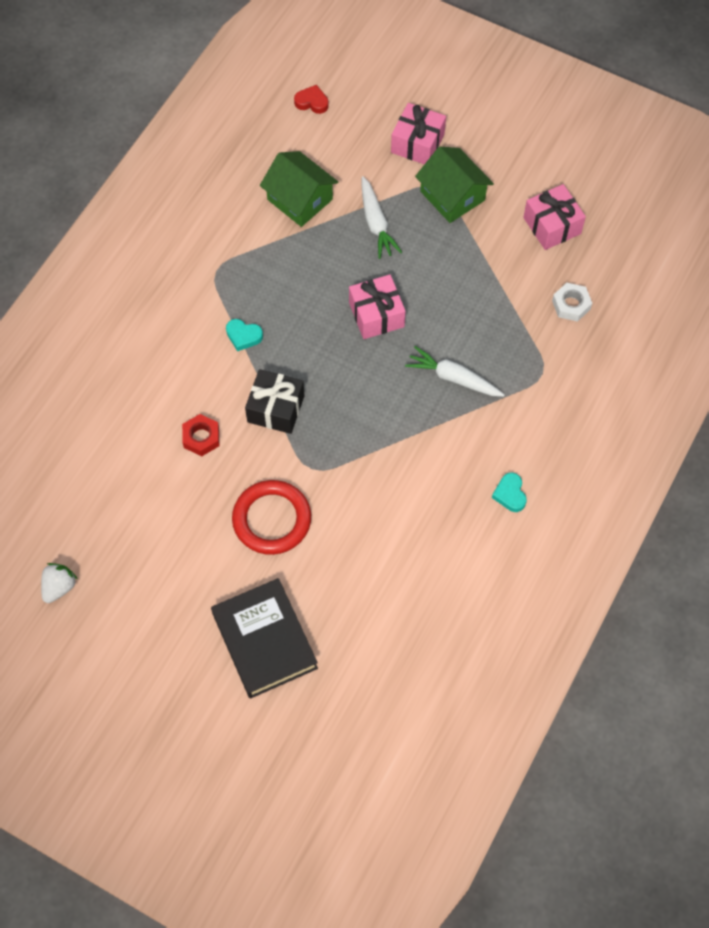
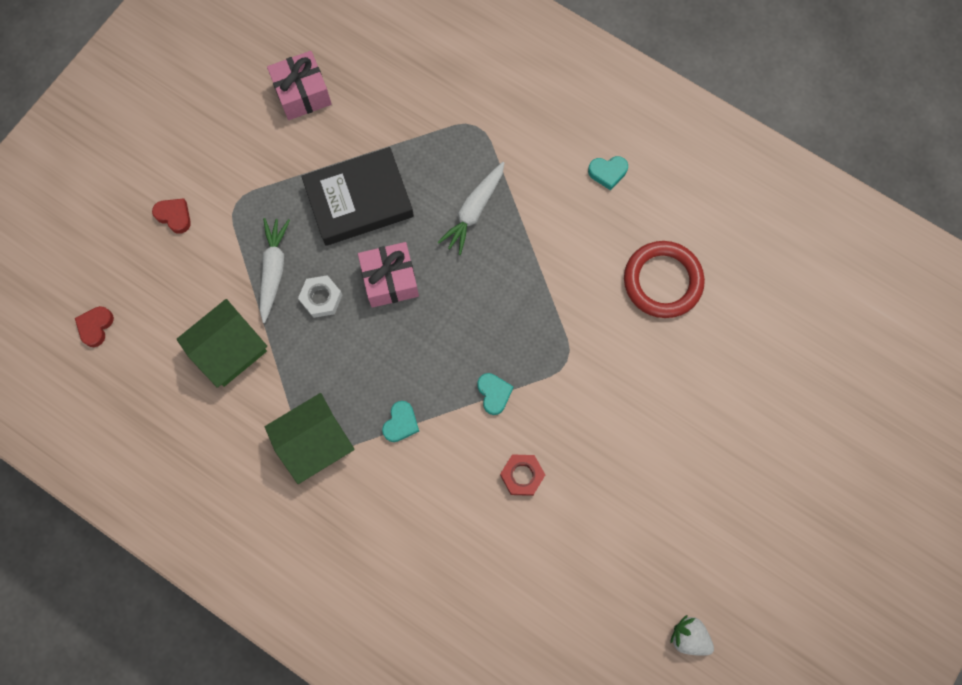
camera: 85 degrees left, 10 degrees up
black book [211,578,318,699] -> black book moved to [301,147,414,246]
red ring [232,480,311,555] -> red ring moved to [624,241,705,318]
black gift [245,369,304,434] -> turquoise heart [477,373,513,415]
white carrot [362,176,402,259] -> white carrot turned 75 degrees counterclockwise [260,218,290,323]
pink gift [391,103,446,164] -> red heart [152,198,191,234]
green house [415,147,494,223] -> green house moved to [265,393,355,484]
white nut [552,283,592,322] -> white nut moved to [298,275,342,318]

